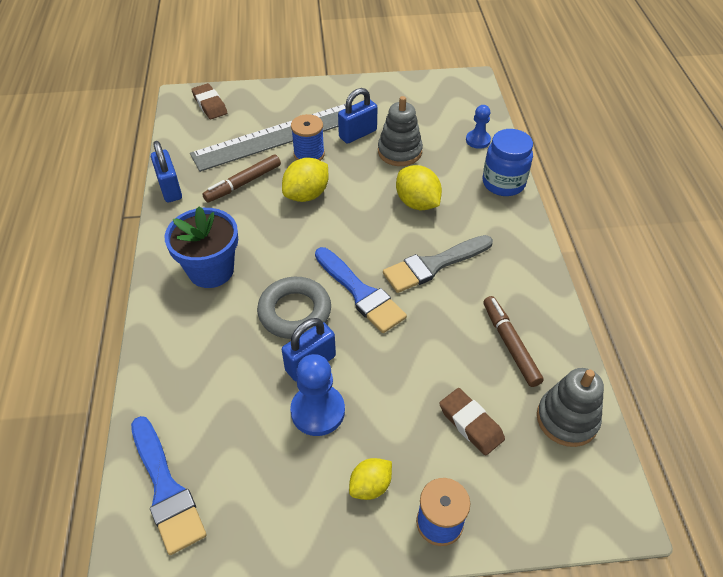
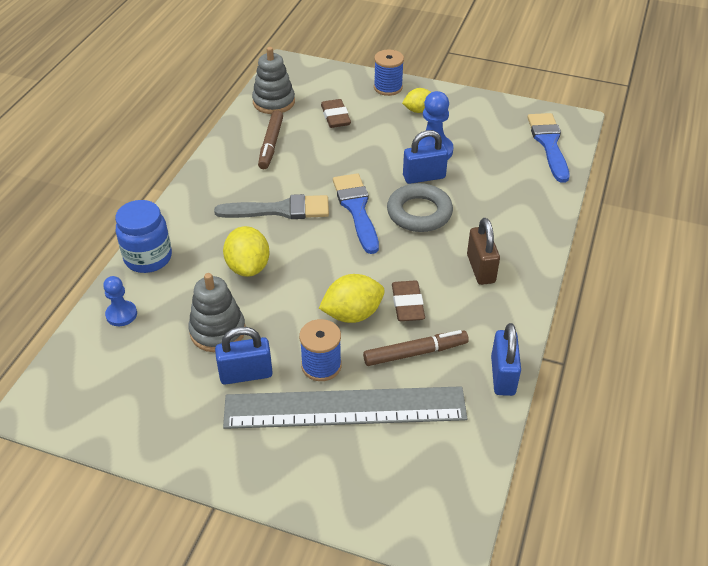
camera: 155 degrees left, 5 degrees down
blue flower pot [165,206,238,288] -> brown padlock [467,218,500,285]
brown eraser [191,83,227,119] -> brown eraser moved to [392,280,425,321]

